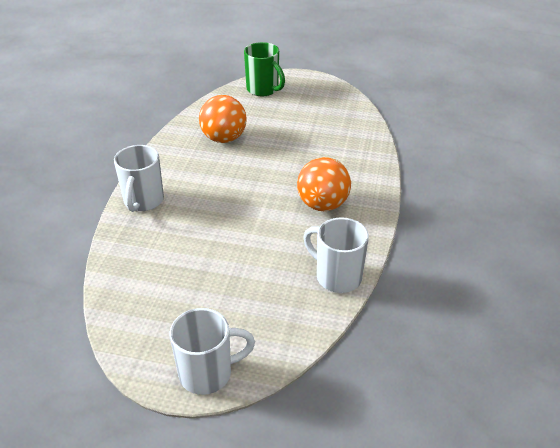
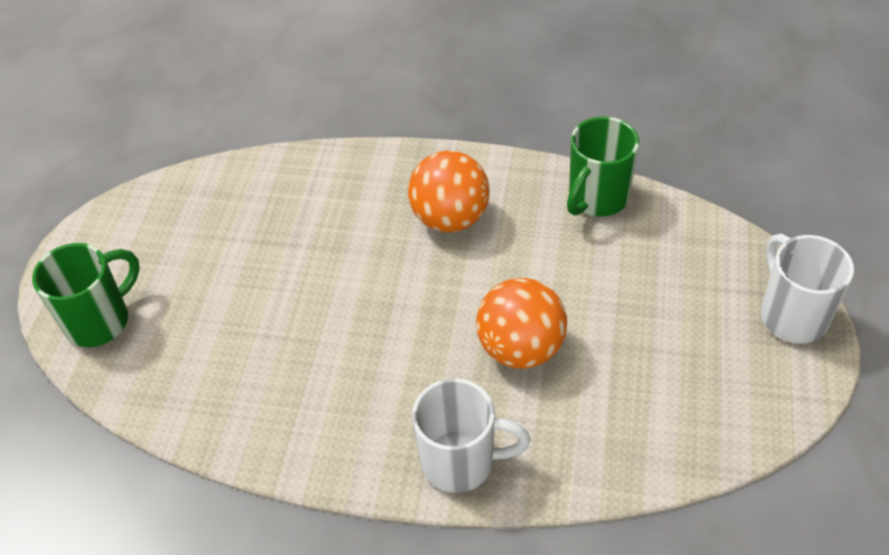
camera: 90 degrees left, 10 degrees up
orange ball [199,95,247,143] -> orange ball moved to [476,278,567,369]
white mug [303,217,369,293] -> green mug [567,117,639,216]

